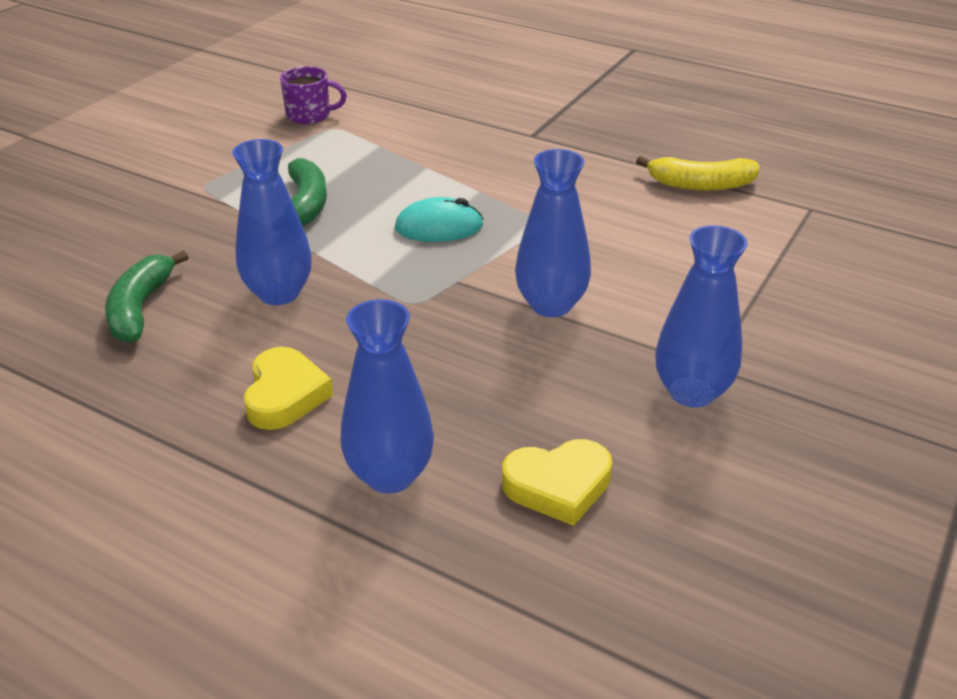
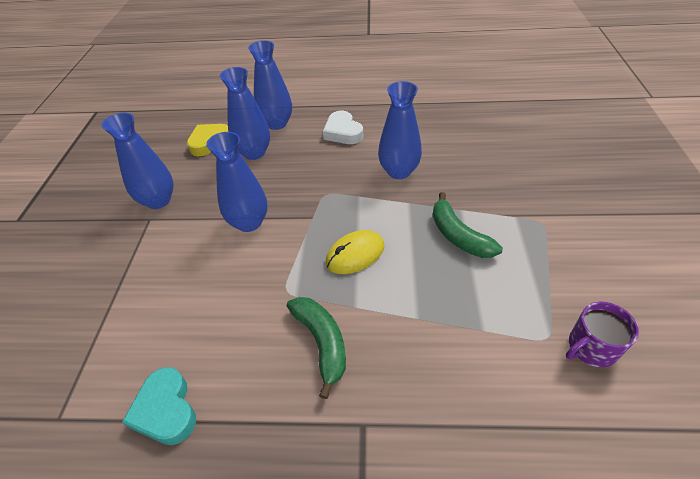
camera: 155 degrees right, 10 degrees up
green banana [105,250,188,343] -> green banana moved to [287,297,346,399]
yellow heart [244,347,333,430] -> white heart [323,111,363,144]
turquoise mouse [395,197,483,242] -> yellow mouse [326,230,384,274]
yellow banana [636,156,760,191] -> turquoise heart [122,367,196,445]
none -> blue vase [220,67,270,160]

